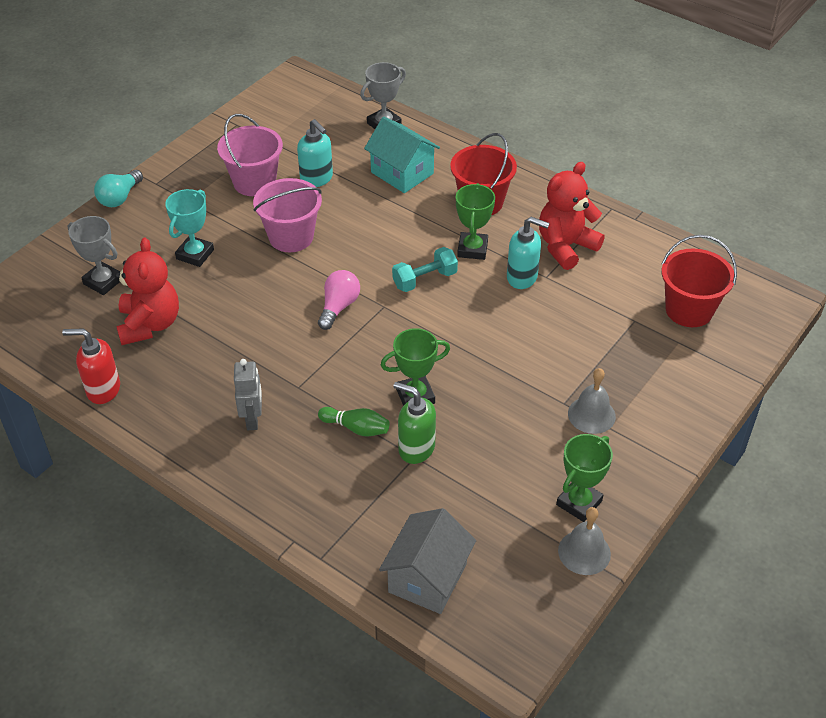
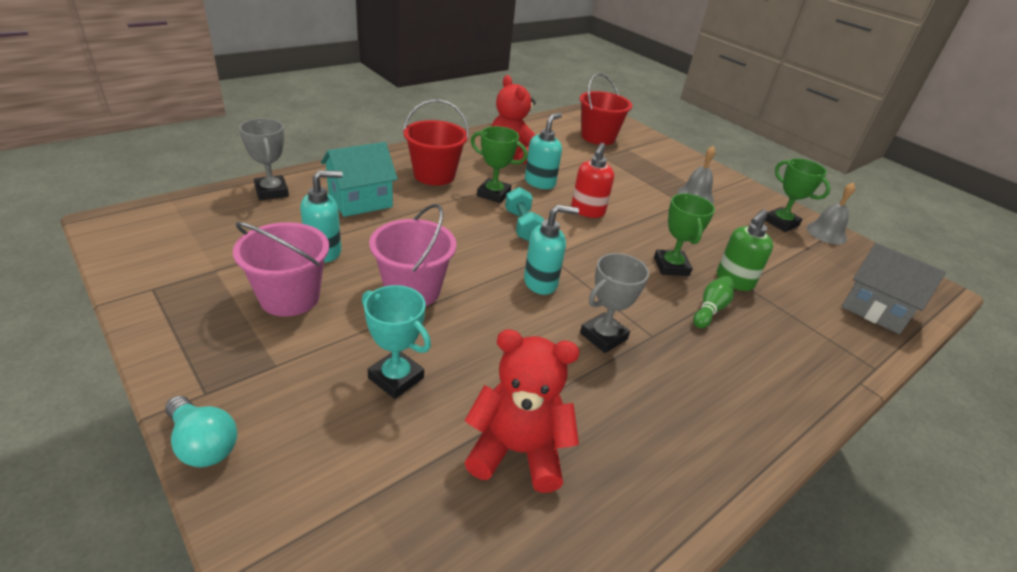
camera: 80 degrees left, 10 degrees down
red soap dispenser [62,328,120,404] -> red soap dispenser moved to [571,143,614,218]
grey trophy [67,216,120,295] -> grey trophy moved to [580,253,649,353]
grey robot [234,359,262,430] -> none
pink light bulb [318,270,360,330] -> turquoise soap dispenser [524,205,579,295]

